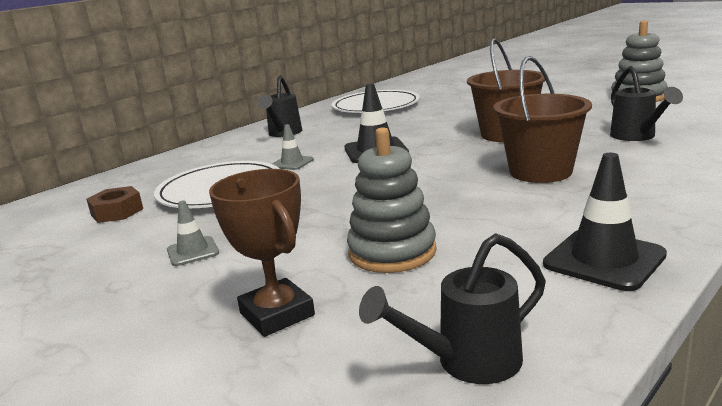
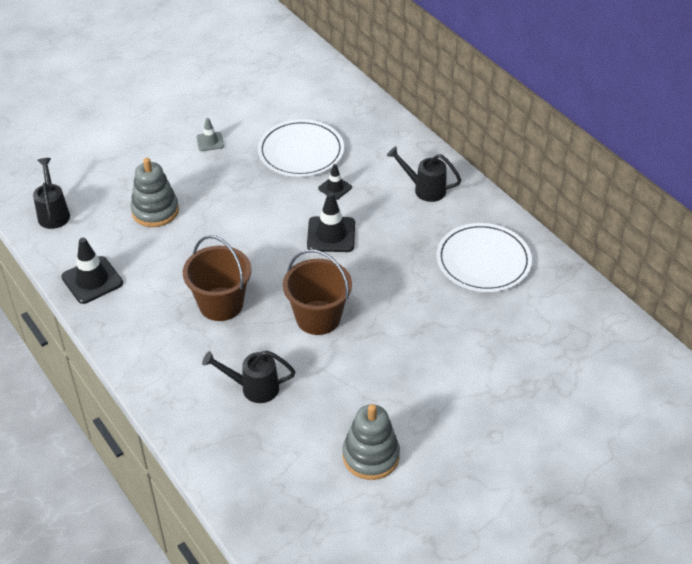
camera: 100 degrees right, 25 degrees up
brown nut [86,186,143,223] -> none
brown trophy [209,169,315,337] -> none
grey traffic cone [272,124,314,170] -> black traffic cone [318,164,352,200]

